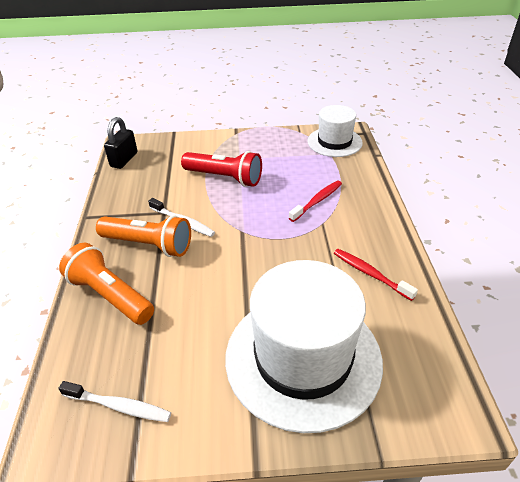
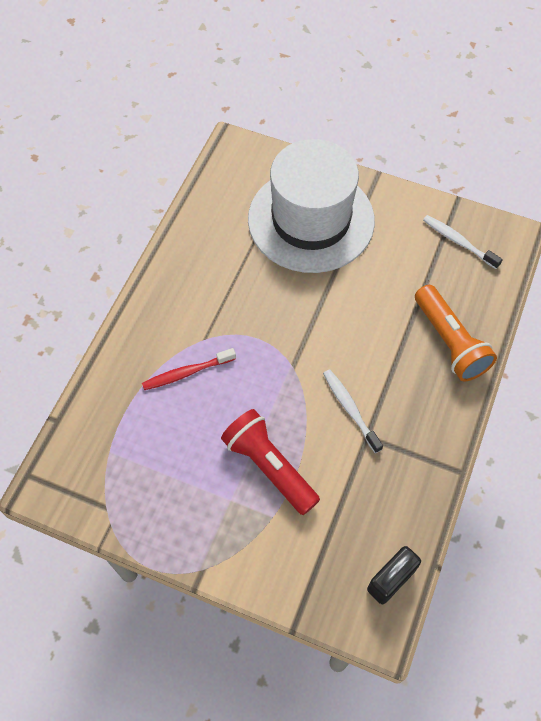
camera: 155 degrees left, 20 degrees up
orange flashlight [96,215,191,257] -> none
white hat [307,105,363,157] -> none
red toothbrush [334,249,418,301] -> none

